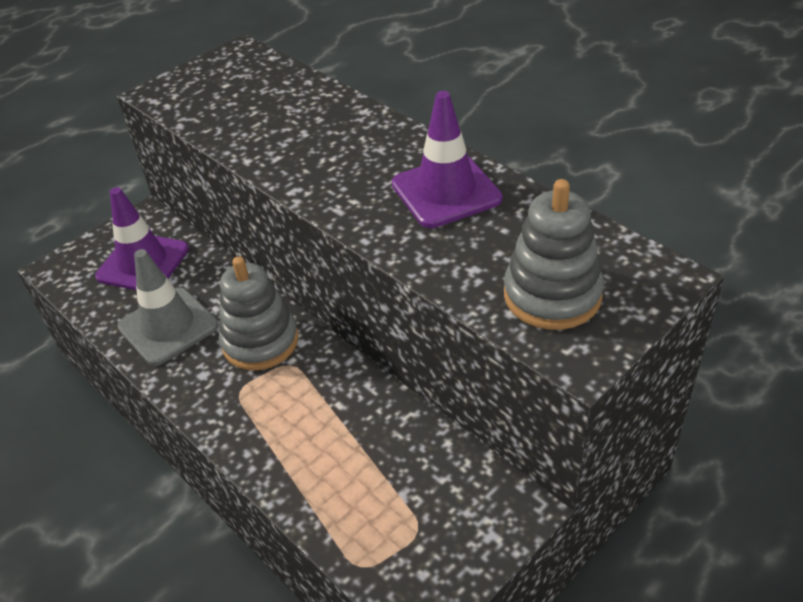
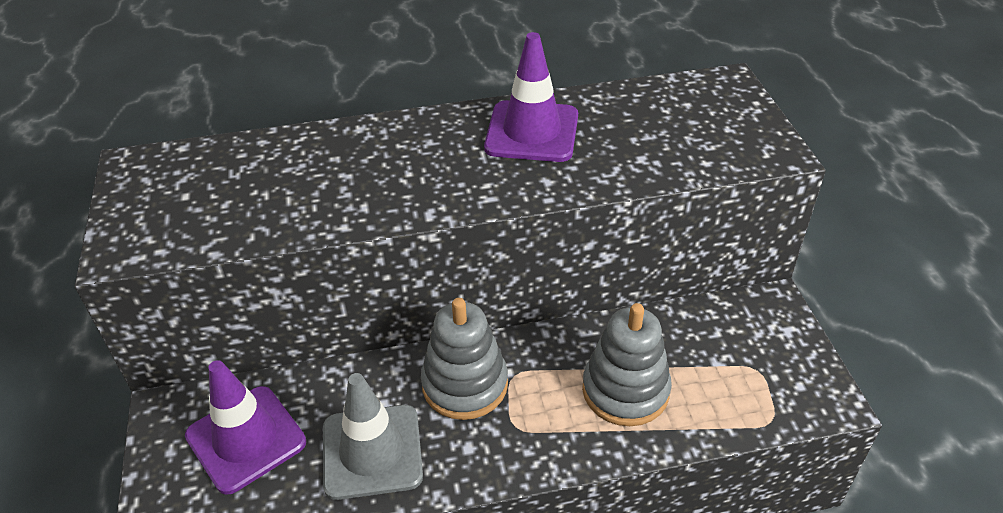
camera: 60 degrees left, 0 degrees up
grey stacking toy [504,179,604,330] -> grey stacking toy moved to [582,303,672,426]

